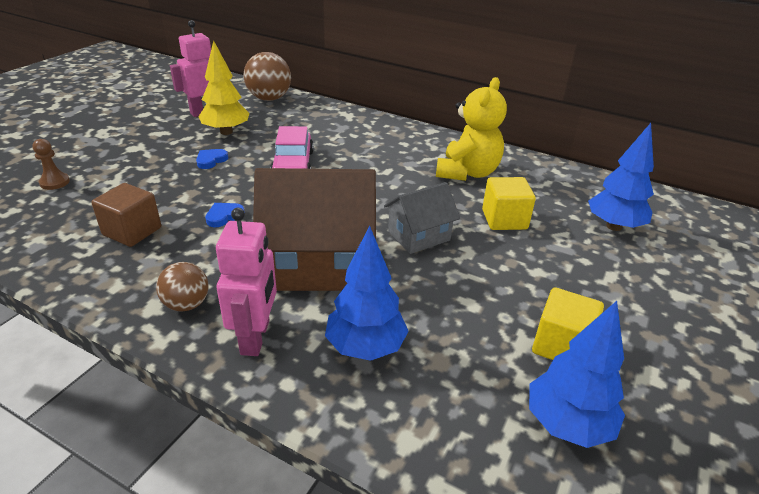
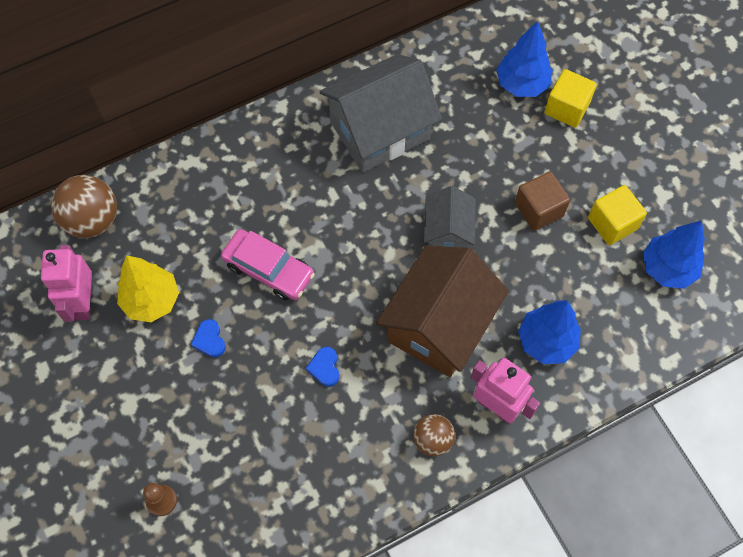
camera: 55 degrees left, 30 degrees up
brown cube [91,183,161,247] -> brown cube moved to [515,171,570,231]
yellow teddy bear [436,77,507,181] -> grey house [319,54,442,172]
yellow cube [482,177,536,230] -> yellow cube moved to [545,69,597,128]

